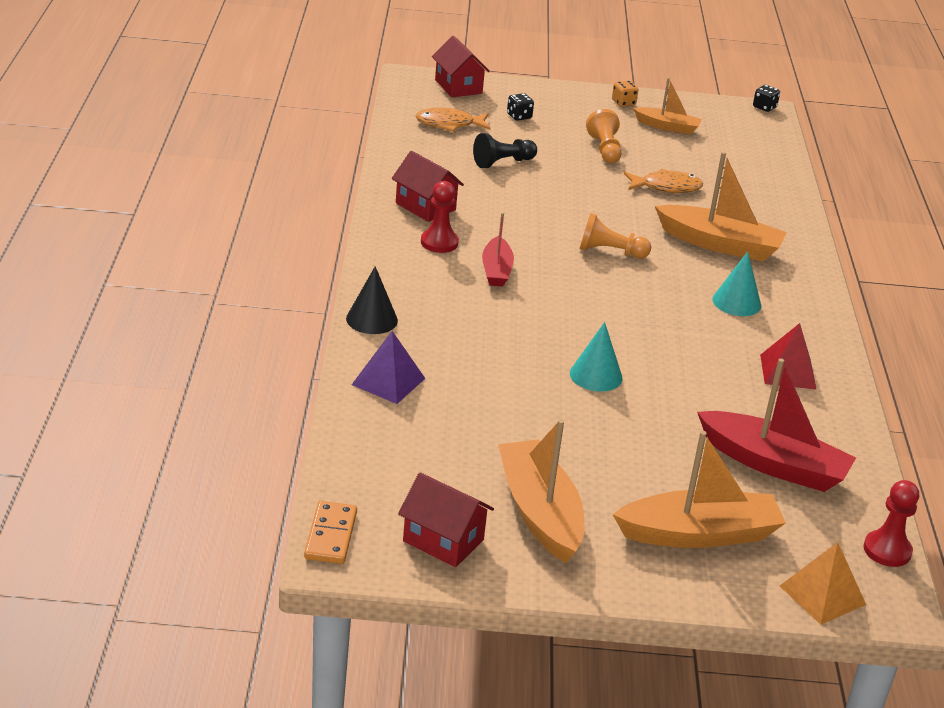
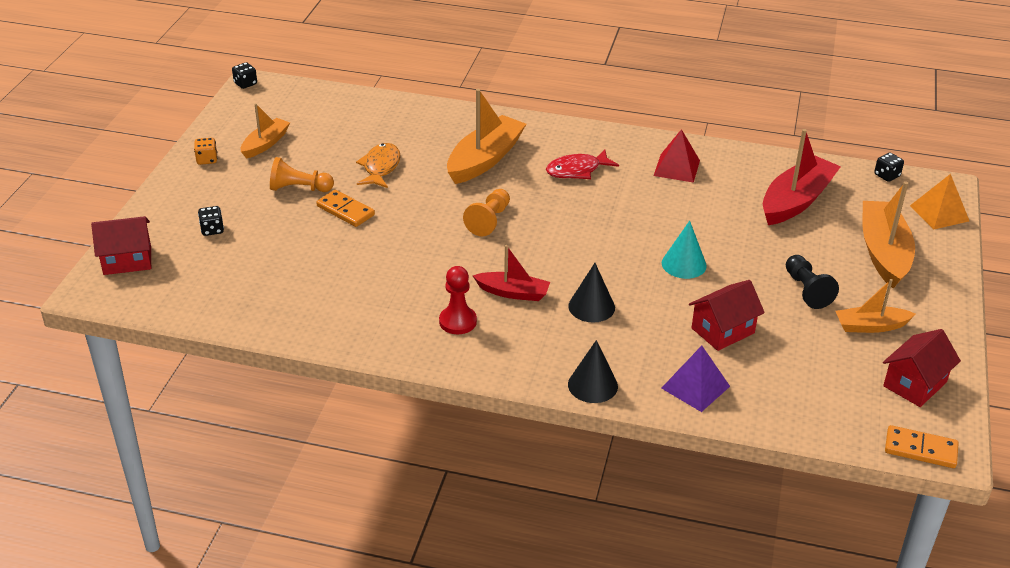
camera: 75 degrees left, 5 degrees up
red house [392,151,464,222] -> red house moved to [689,280,765,351]
orange fish [415,108,491,132] -> none
black pawn [473,133,537,168] -> black pawn moved to [786,255,839,309]
orange boat [498,419,584,563] -> orange boat [836,279,916,333], size x0.59
turquoise cone [712,251,761,316] -> red fish [546,149,619,179]
red pawn [864,480,919,567] -> black dice [874,153,904,182]
none -> orange domino [316,190,375,227]
none -> black cone [568,263,615,322]

